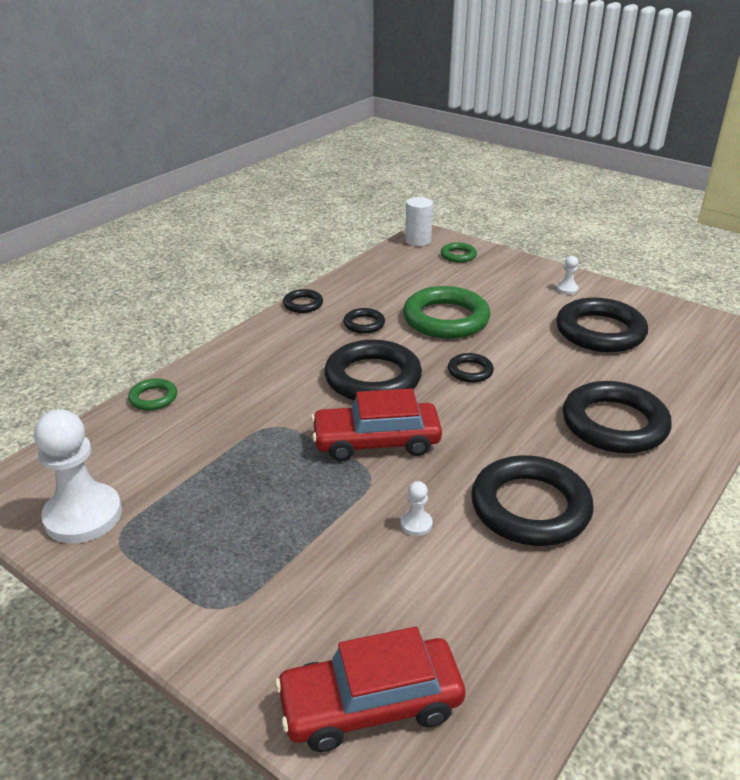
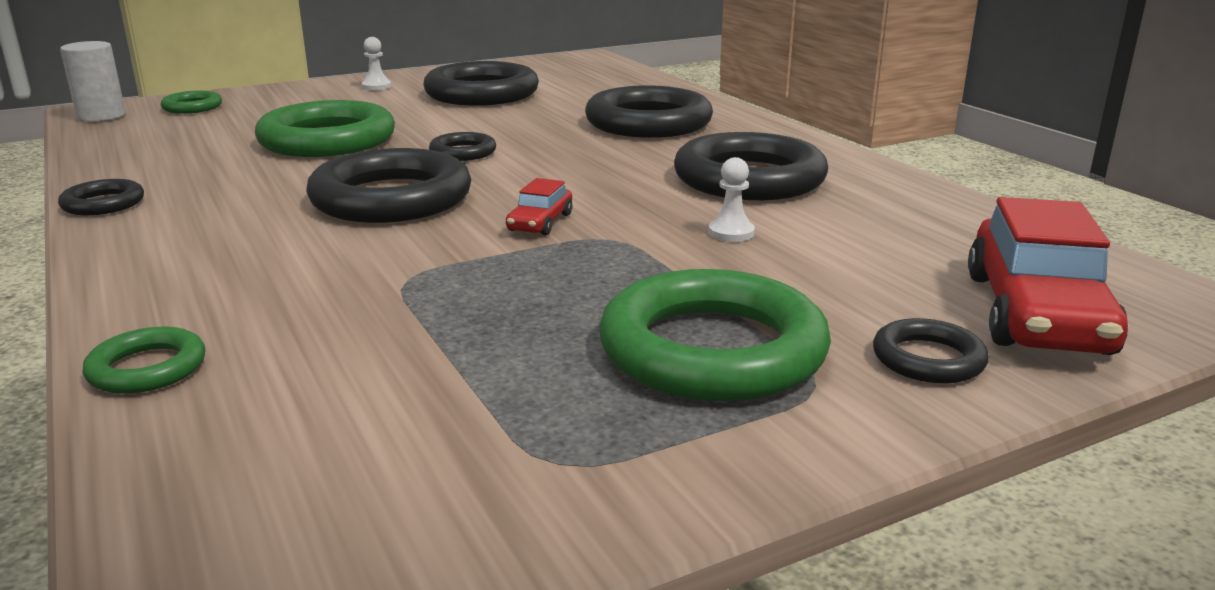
camera: 65 degrees left, 10 degrees down
white pawn [34,409,122,543] -> none
red car [311,388,442,461] -> red car [506,178,572,235], size x0.47
black ring [343,308,385,334] -> black ring moved to [873,318,989,383]
none -> green ring [599,269,831,401]

